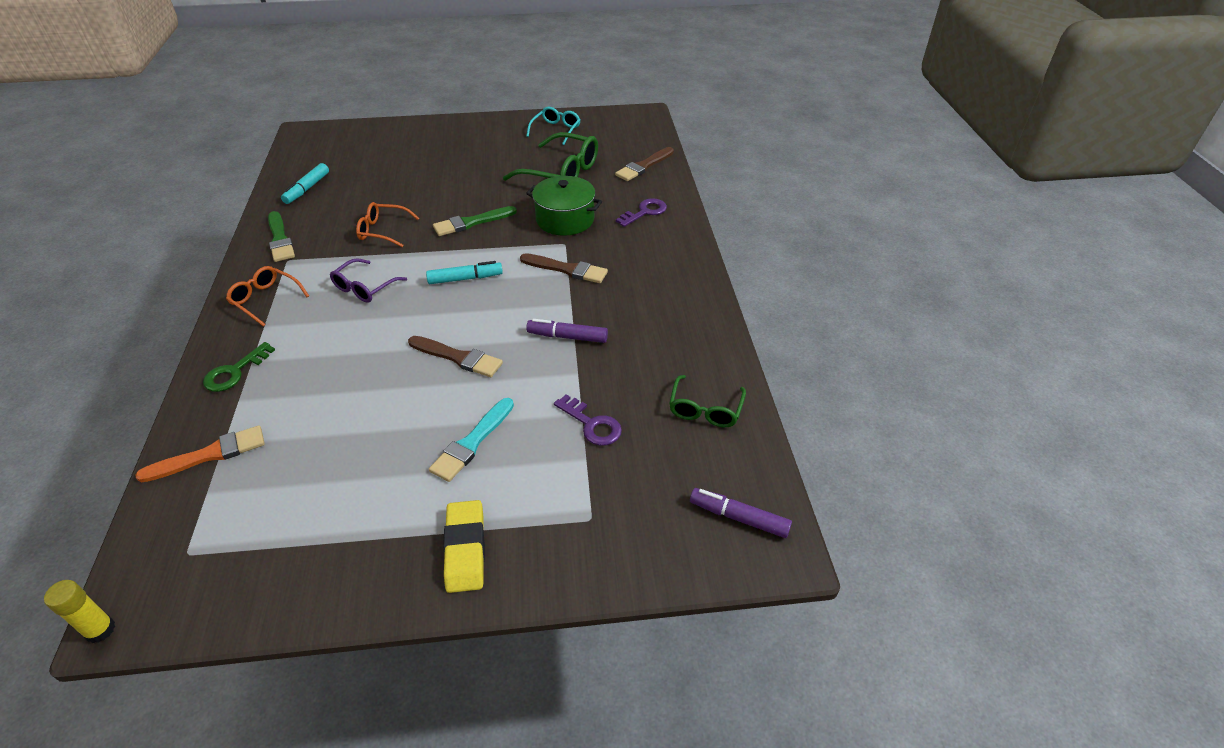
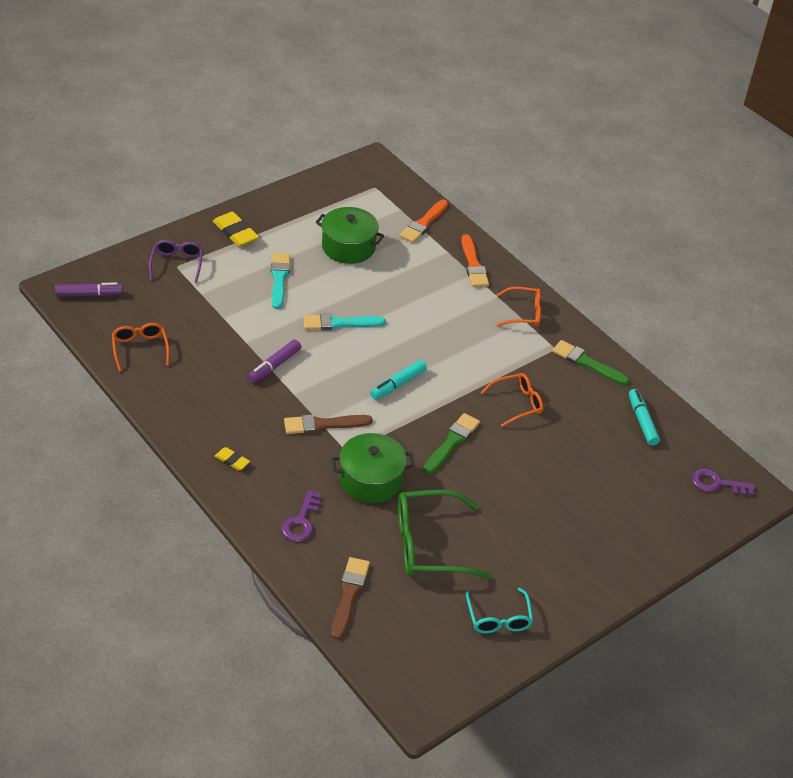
camera: 145 degrees right, 0 degrees up
yellow glue stick [44,580,115,643] -> none
green key [203,342,275,392] -> orange brush [461,234,489,287]
purple glasses [330,258,407,303] -> purple glasses moved to [149,240,203,283]
brown brush [408,336,503,377] -> turquoise brush [303,313,386,330]
purple marker [526,319,608,343] -> purple marker turned 150 degrees clockwise [248,339,301,383]
purple key [554,394,622,446] -> purple key moved to [692,468,755,496]
green glasses [669,375,746,427] -> orange glasses [112,323,170,372]
none -> yellow eraser [215,447,250,471]
none -> green pot [316,207,384,264]

